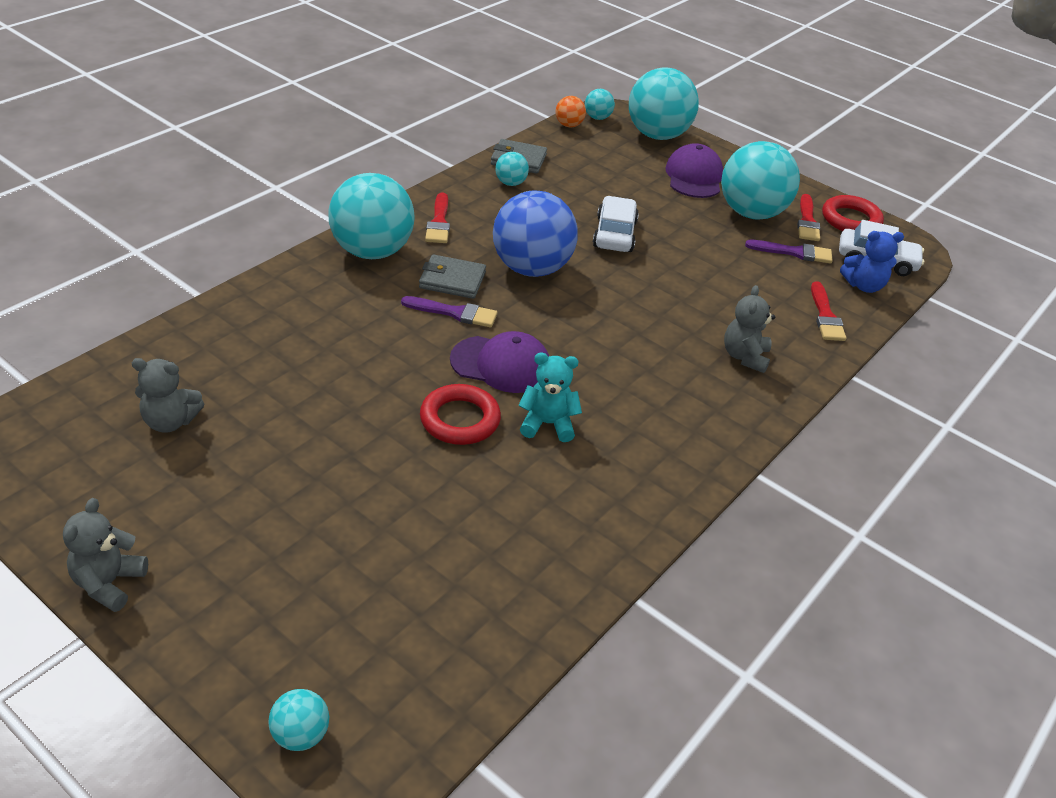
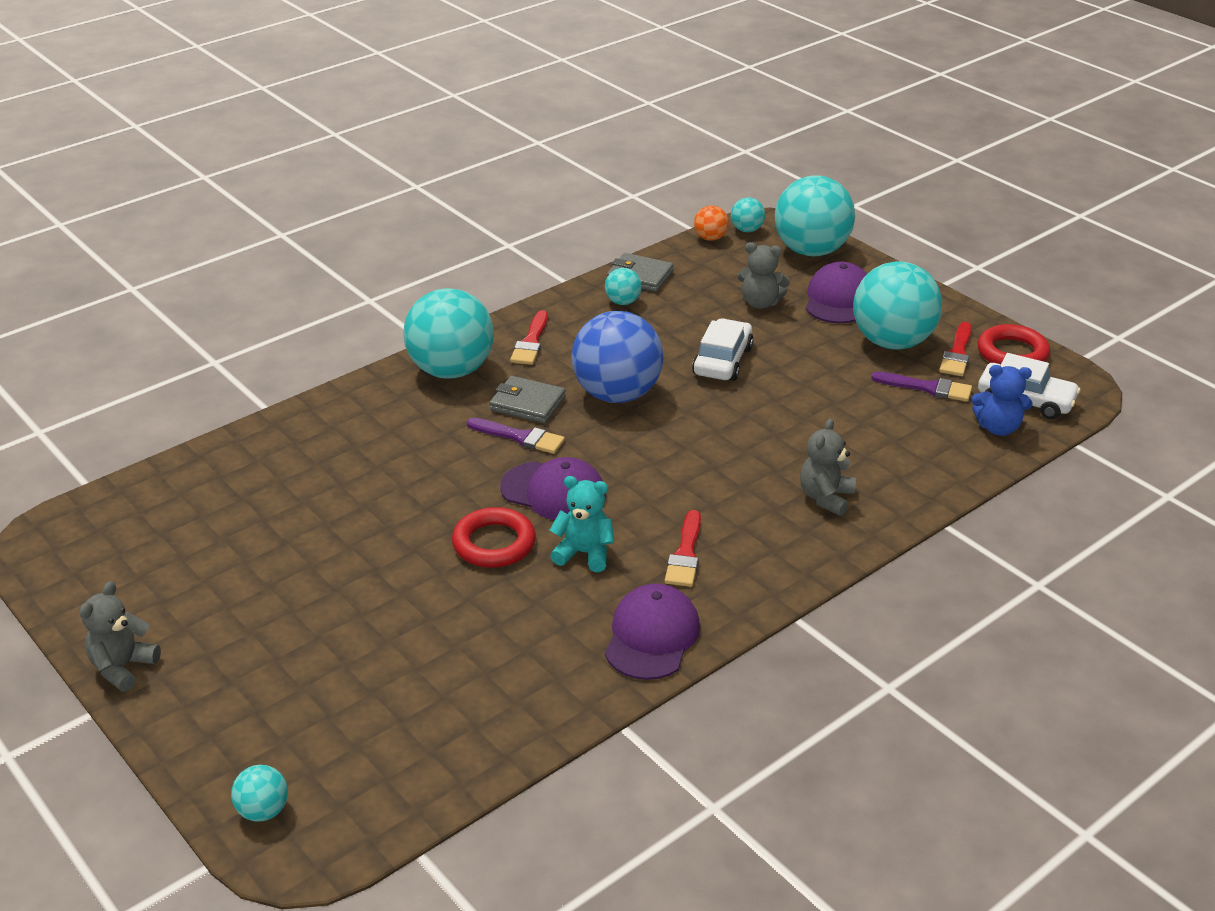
camera: 15 degrees right, 5 degrees down
grey teddy bear [132,358,204,433] -> grey teddy bear moved to [737,242,790,309]
red brush [811,281,847,341] -> red brush moved to [665,510,701,587]
none -> purple cap [605,584,700,680]

